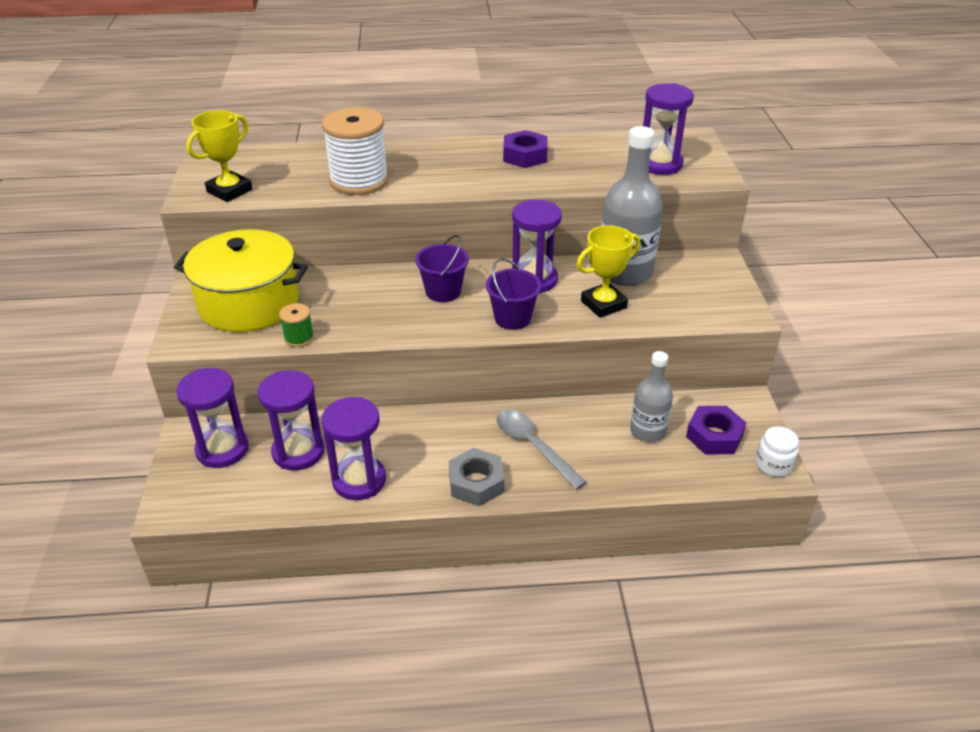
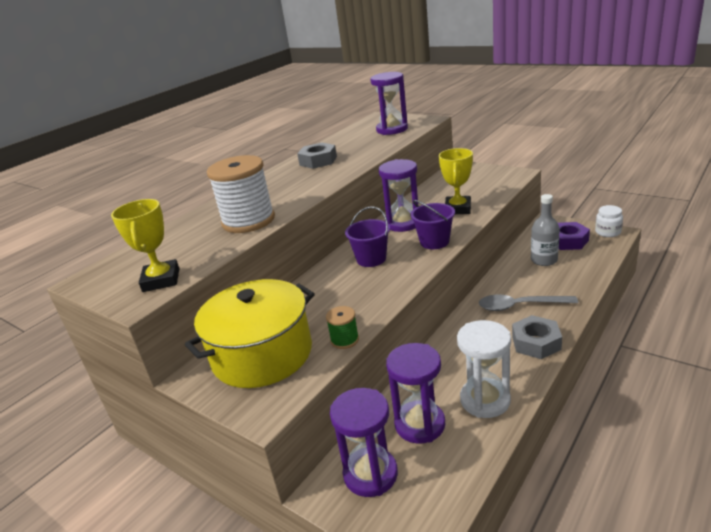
camera: 45 degrees left, 10 degrees down
purple hourglass [321,397,386,500] -> white hourglass [457,320,511,418]
purple nut [503,130,548,168] -> grey nut [297,142,337,169]
grey bottle [601,126,663,286] -> none

